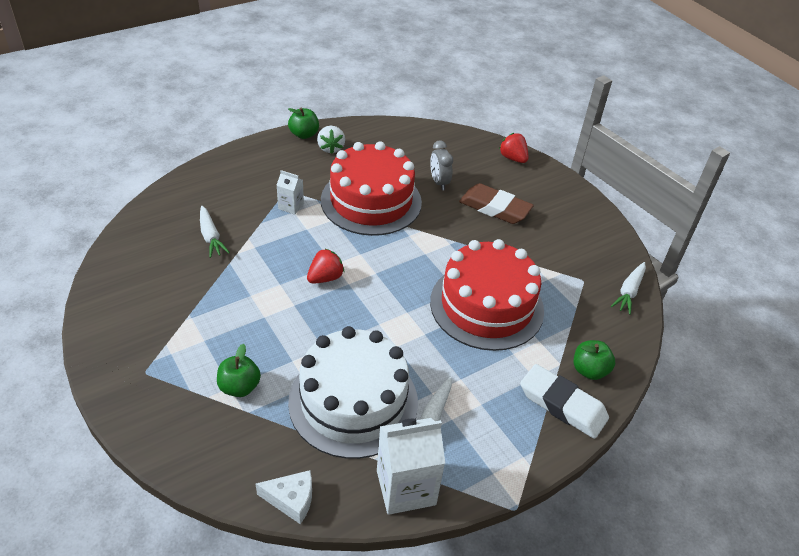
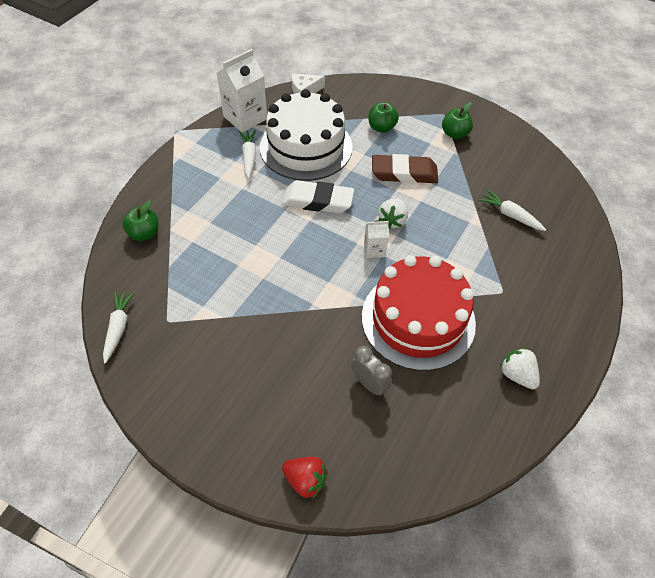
camera: 155 degrees right, 10 degrees up
white carton [277,170,304,215] -> white carton moved to [364,220,389,258]
green apple [288,107,319,139] -> green apple moved to [442,102,473,139]
red strawberry [307,248,344,284] -> white strawberry [378,198,408,229]
red cake [430,239,544,351] -> none
brown eraser [459,183,534,224] -> brown eraser moved to [372,154,438,184]
white eraser [520,364,609,439] -> white eraser moved to [282,180,354,213]

